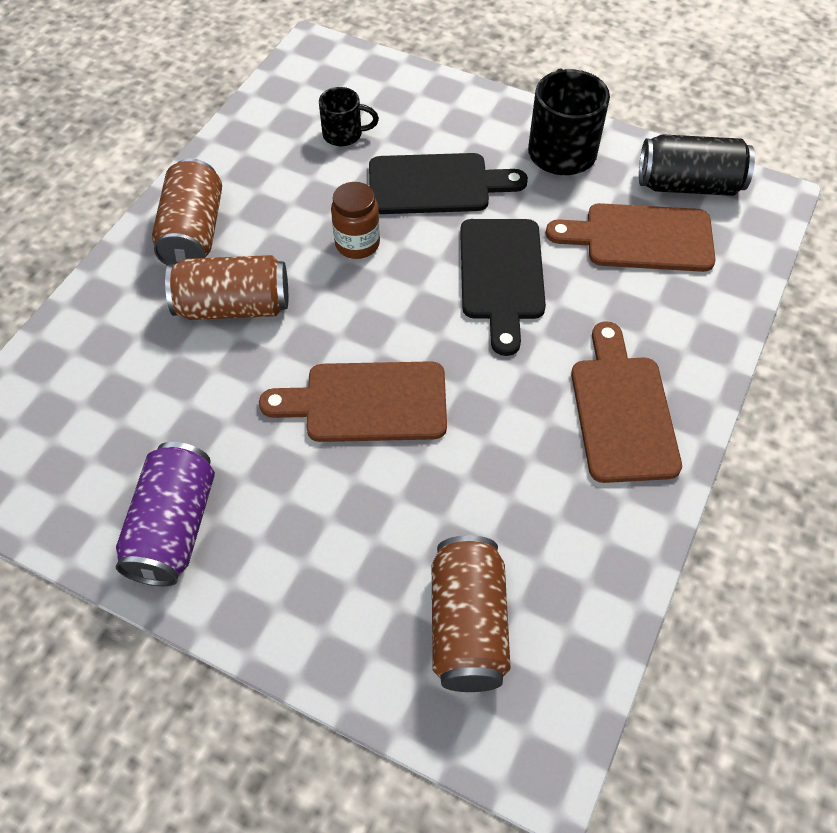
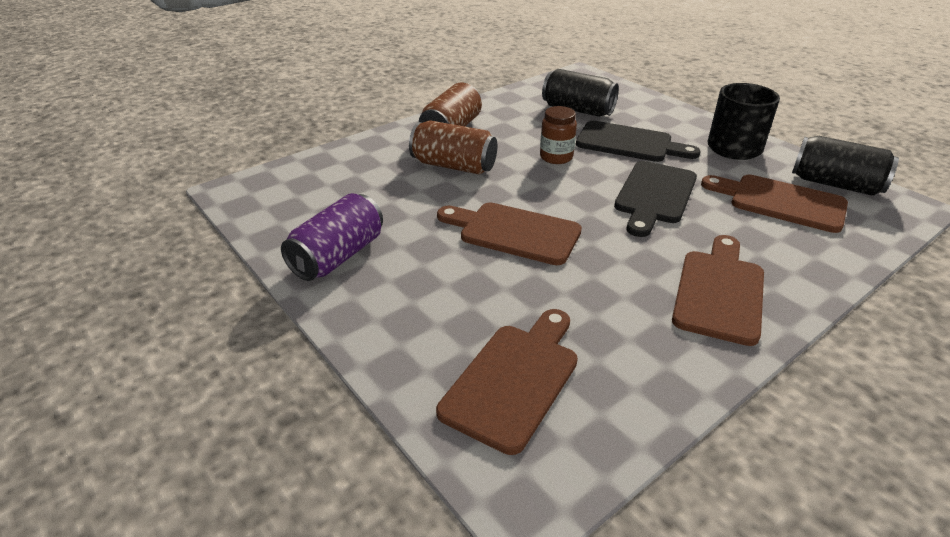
camera: 25 degrees right, 20 degrees down
black mug [319,87,379,146] -> black can [542,69,619,117]
brown can [432,535,511,692] -> brown cutting board [436,309,578,455]

